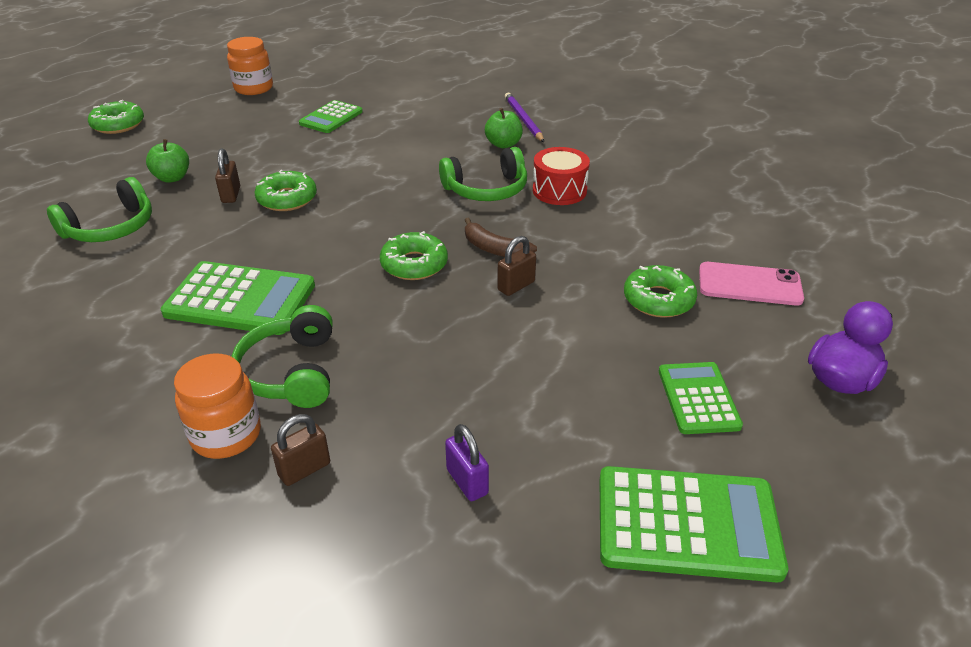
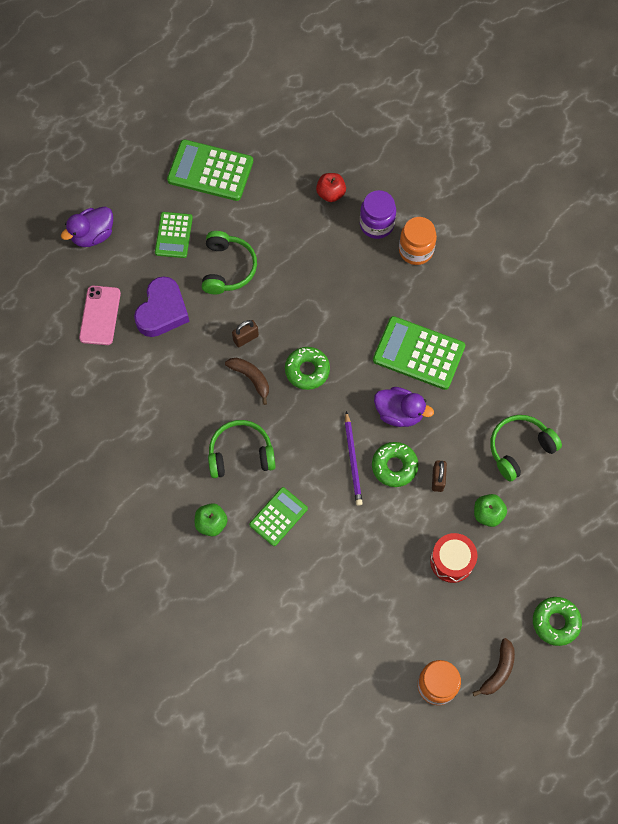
camera: 170 degrees left, 30 degrees up
green headphones [231,305,333,408] -> green headphones moved to [202,231,257,294]
brown padlock [271,414,330,486] -> purple jar [360,190,396,239]
green calculator [299,100,363,133] -> green calculator moved to [249,487,308,546]
purple padlock [445,424,489,501] -> none
purple pencil [505,93,544,142] -> purple pencil moved to [345,411,363,506]
red drum [533,147,590,205] -> red drum moved to [430,533,477,583]
green donut [624,265,697,318] -> purple heart [134,276,190,337]
pink phone [699,262,804,306] -> pink phone turned 75 degrees clockwise [79,286,121,345]
none -> red apple [316,173,346,202]
none -> purple duck [374,387,434,427]
none -> brown banana [472,638,515,697]

